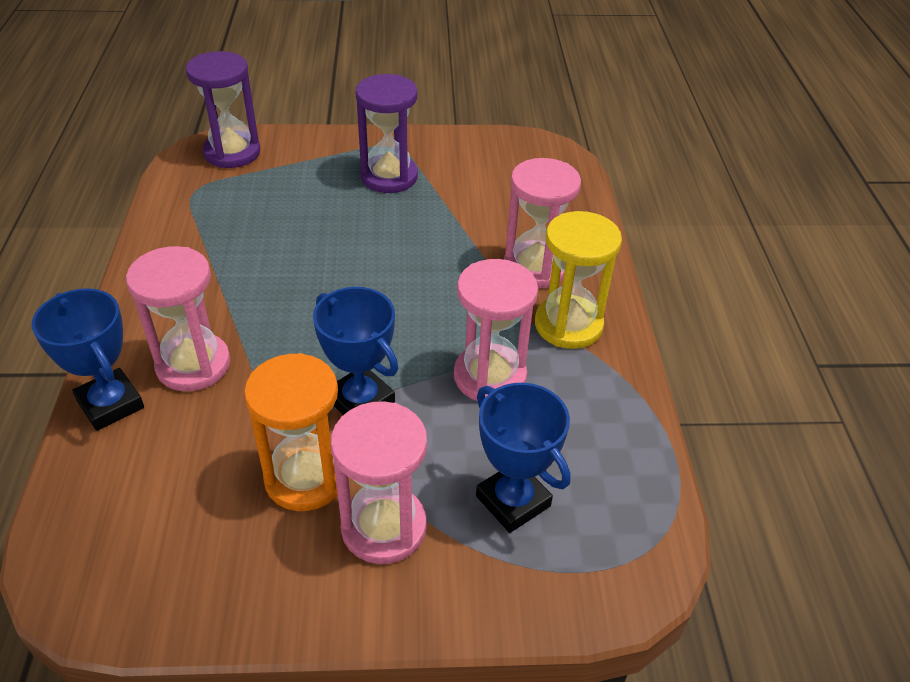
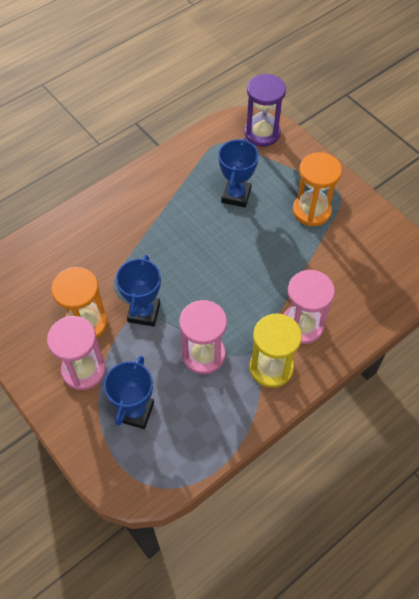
camera: 55 degrees right, 15 degrees up
blue trophy [32,288,144,431] -> blue trophy moved to [218,138,259,208]
pink hourglass [126,246,231,391] -> none
purple hourglass [356,74,418,193] -> orange hourglass [293,152,342,226]

